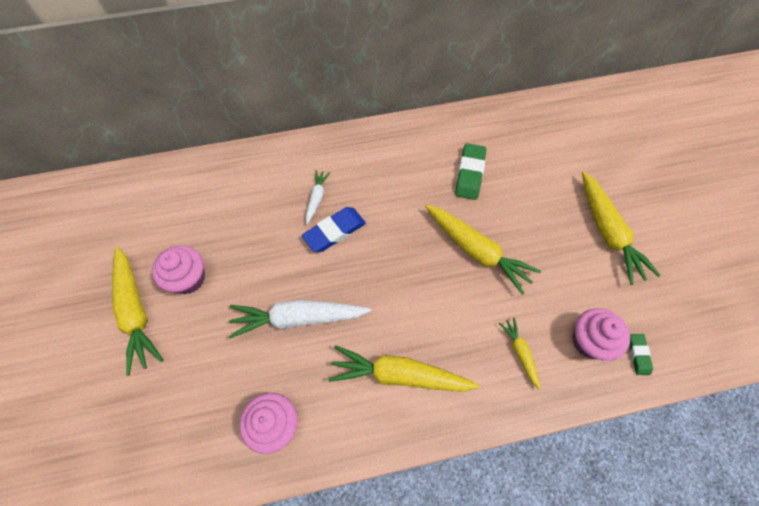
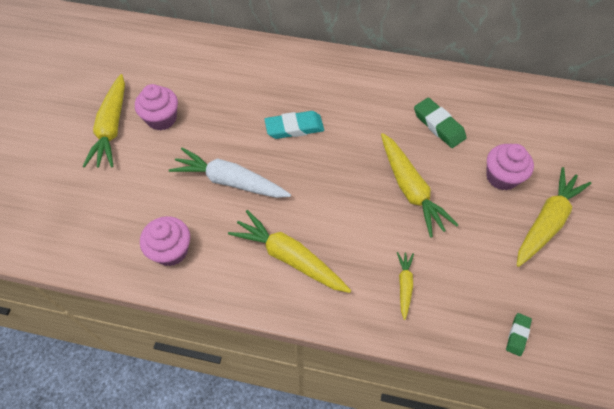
camera: 25 degrees right, 5 degrees down
blue eraser [302,207,366,252] -> turquoise eraser [264,111,324,139]
white carrot [306,170,330,224] -> none
green eraser [455,143,486,200] -> green eraser turned 75 degrees counterclockwise [414,98,467,148]
pink cupcake [572,308,630,361] -> pink cupcake moved to [486,144,534,190]
yellow carrot [582,171,661,285] -> yellow carrot turned 150 degrees counterclockwise [517,167,591,267]

